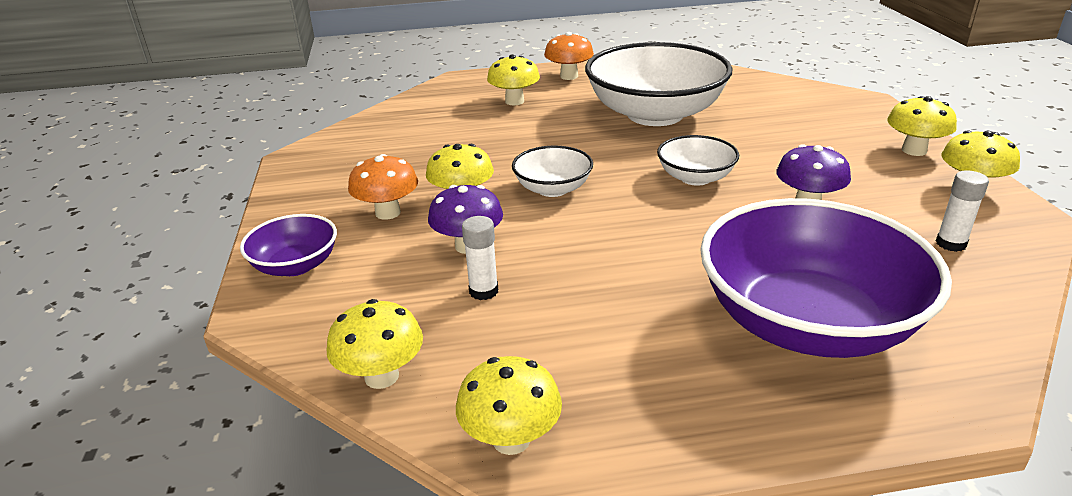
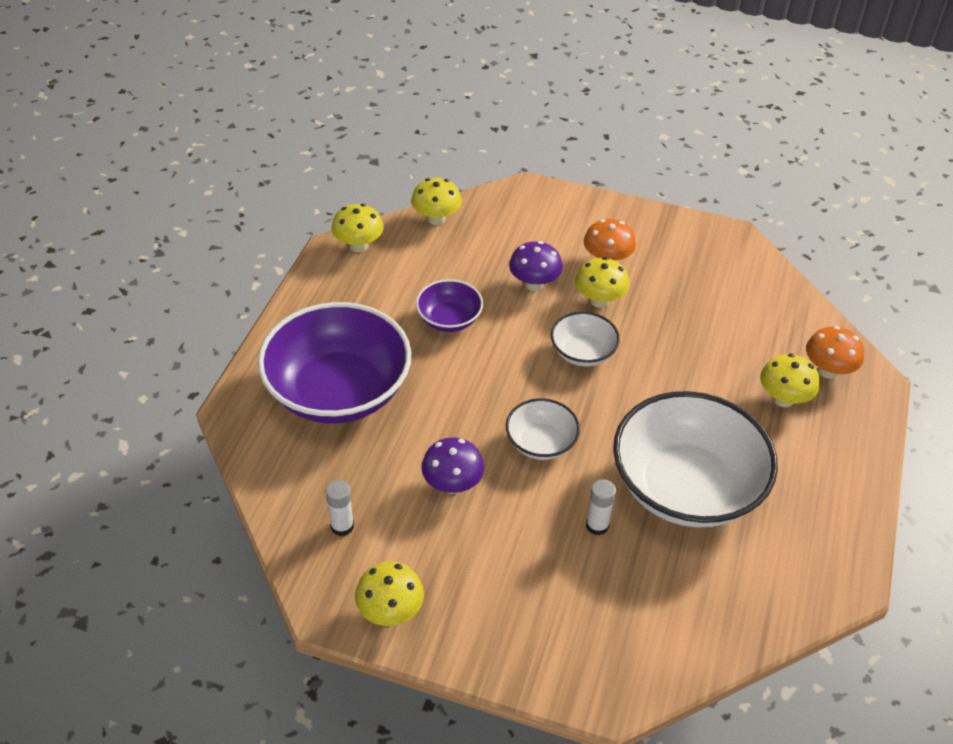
camera: 115 degrees right, 15 degrees up
purple bowl [240,214,337,276] -> purple bowl moved to [416,279,483,332]
white glue stick [462,216,498,300] -> white glue stick moved to [586,479,616,536]
orange mushroom [544,32,594,80] -> orange mushroom moved to [806,326,864,379]
yellow mushroom [887,96,957,156] -> none

